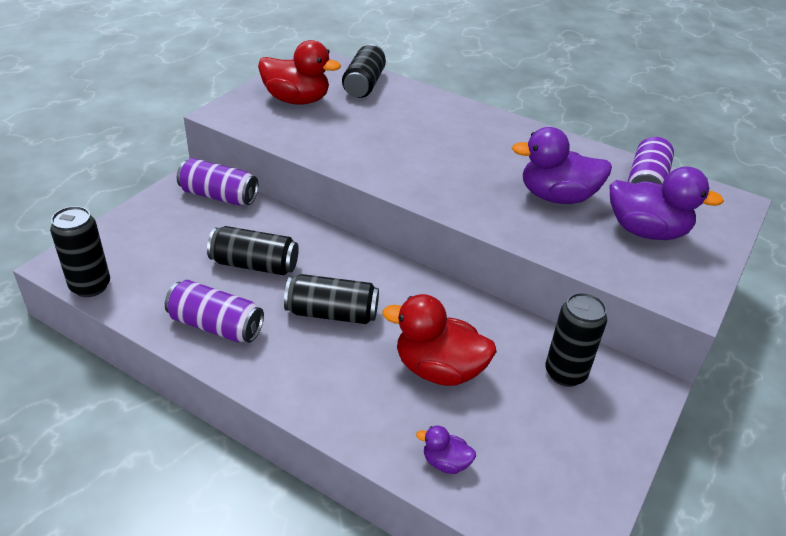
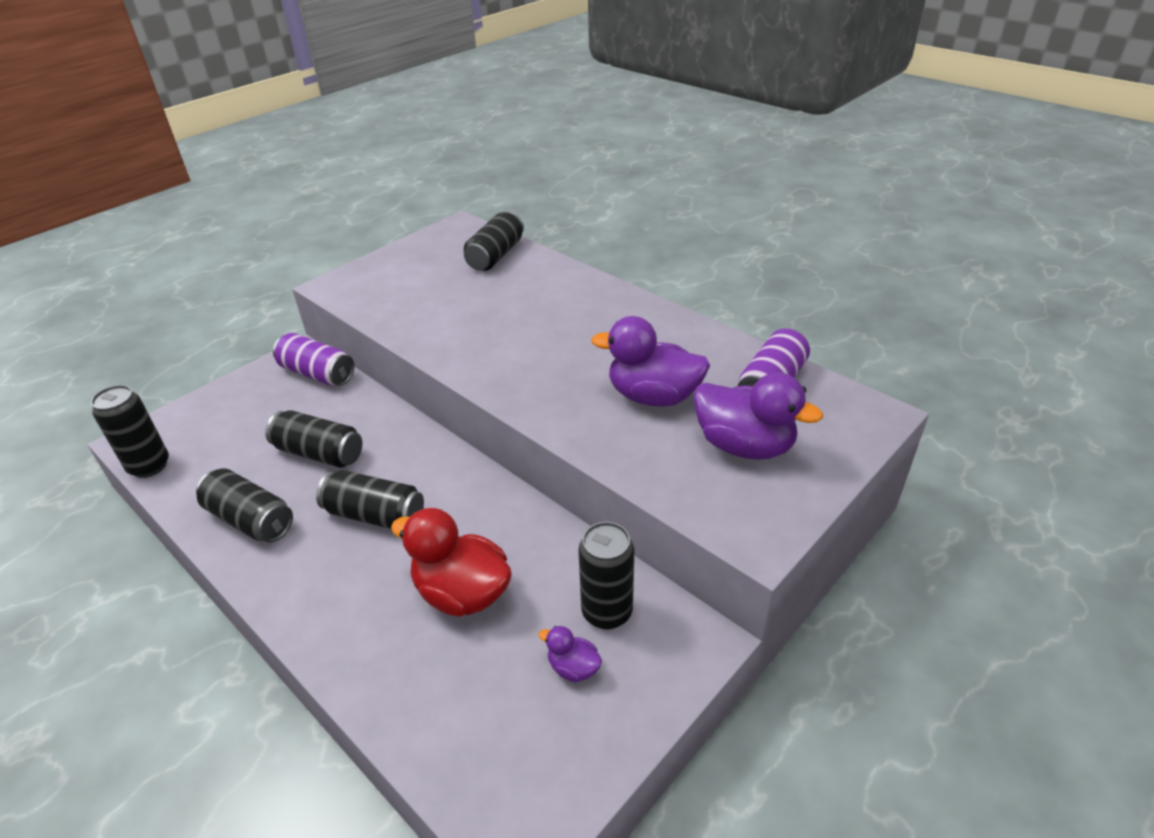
camera: 15 degrees right, 0 degrees up
purple can [165,280,264,343] -> black can [196,468,293,543]
red duck [258,40,341,105] -> none
purple duck [416,425,476,474] -> purple duck moved to [539,626,602,682]

